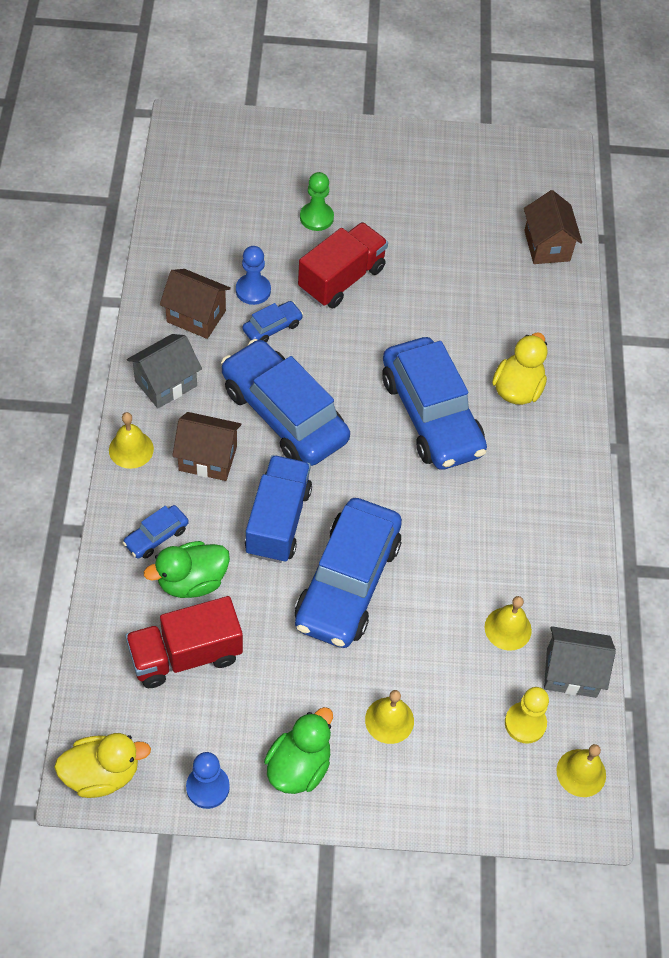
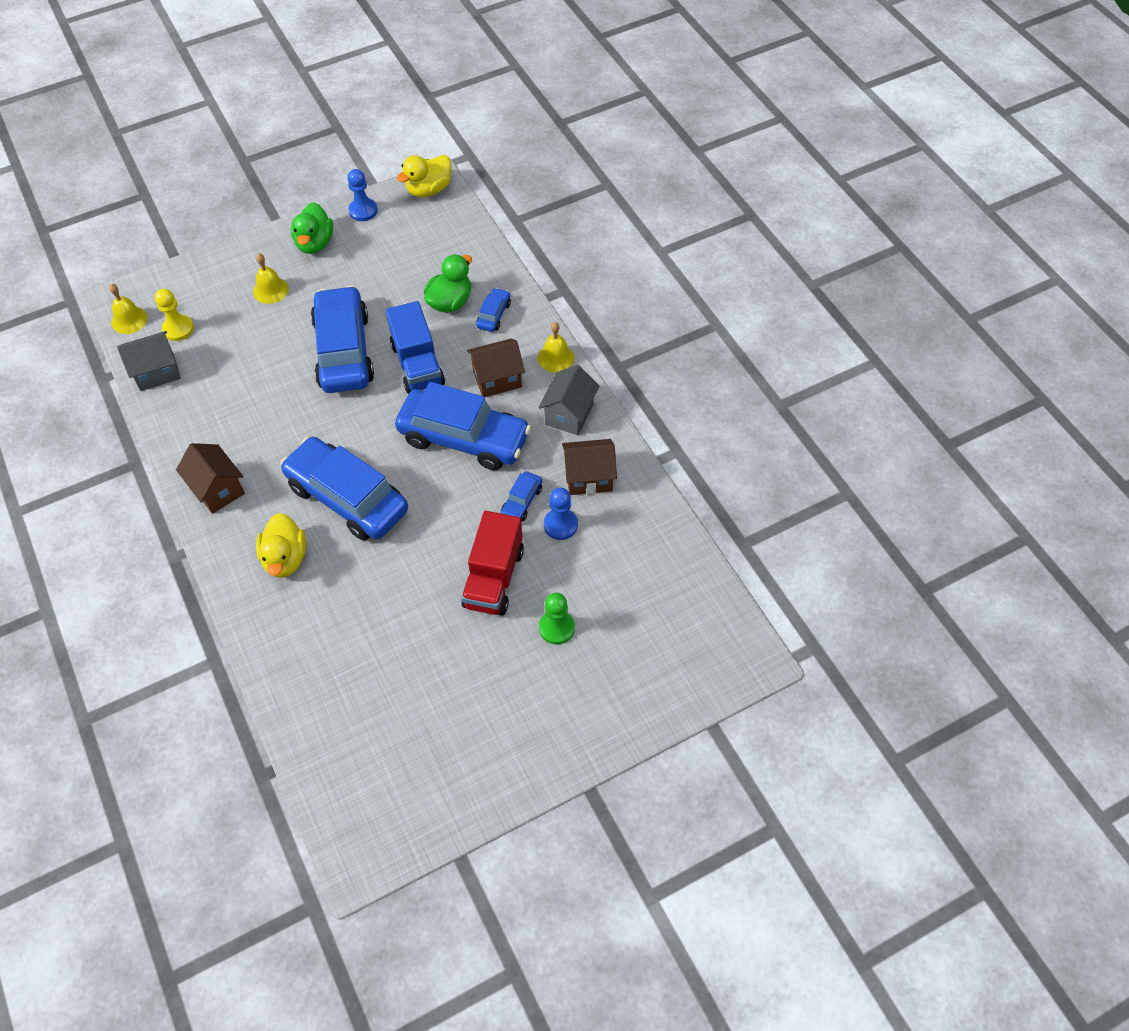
camera: 155 degrees right, 0 degrees up
red truck [125,596,243,688] -> none
yellow bell [485,596,532,651] -> none
brown house [524,190,582,264] -> brown house moved to [176,443,245,514]

